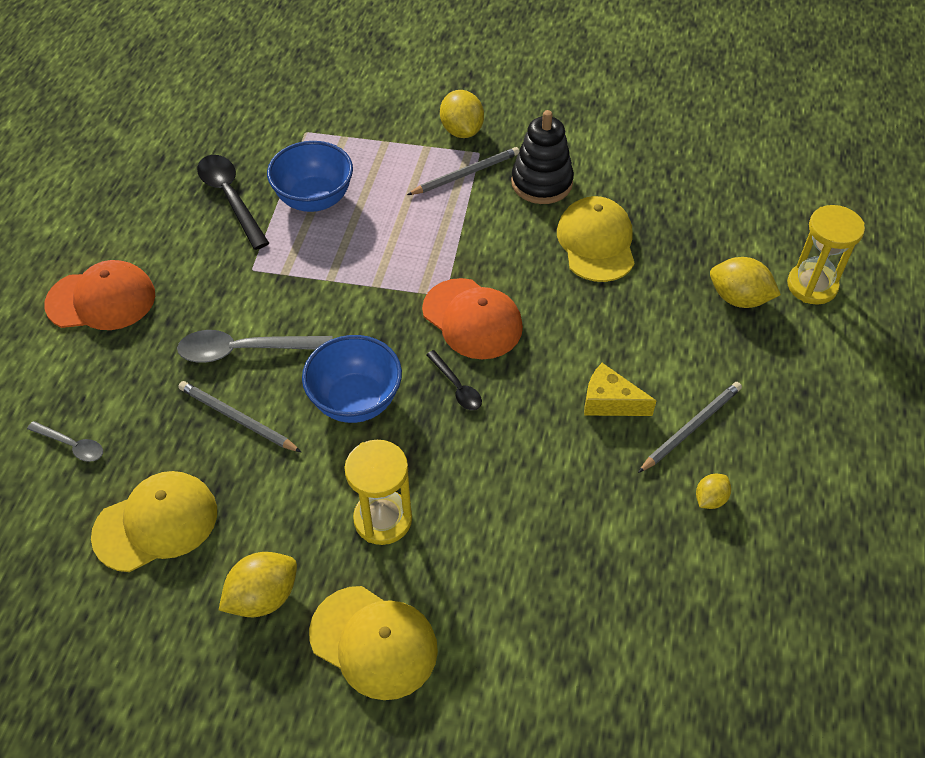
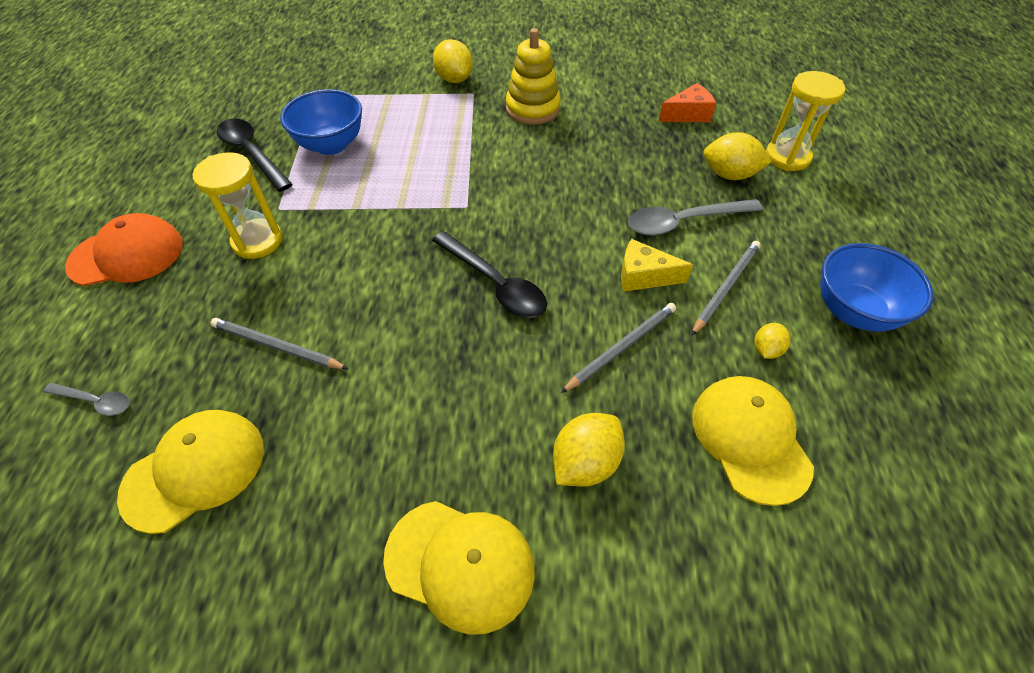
camera: 10 degrees left, 0 degrees up
grey spoon [177,330,333,363] -> grey spoon moved to [628,199,763,236]
yellow lemon [219,552,297,617] -> yellow lemon moved to [553,413,625,486]
blue bowl [302,335,402,423] -> blue bowl moved to [820,243,933,332]
yellow hourglass [344,440,412,545] -> yellow hourglass moved to [193,152,283,259]
grey pencil [407,147,520,195] -> grey pencil moved to [561,303,676,393]
orange cap [422,278,523,359] -> none
black spoon [426,350,482,410] -> black spoon [432,231,547,318], size x1.80
black stacking toy [511,110,574,204] -> yellow stacking toy [506,28,561,125]
yellow cap [557,196,635,282] -> yellow cap moved to [692,376,814,506]
none -> orange cheese [658,83,716,122]

